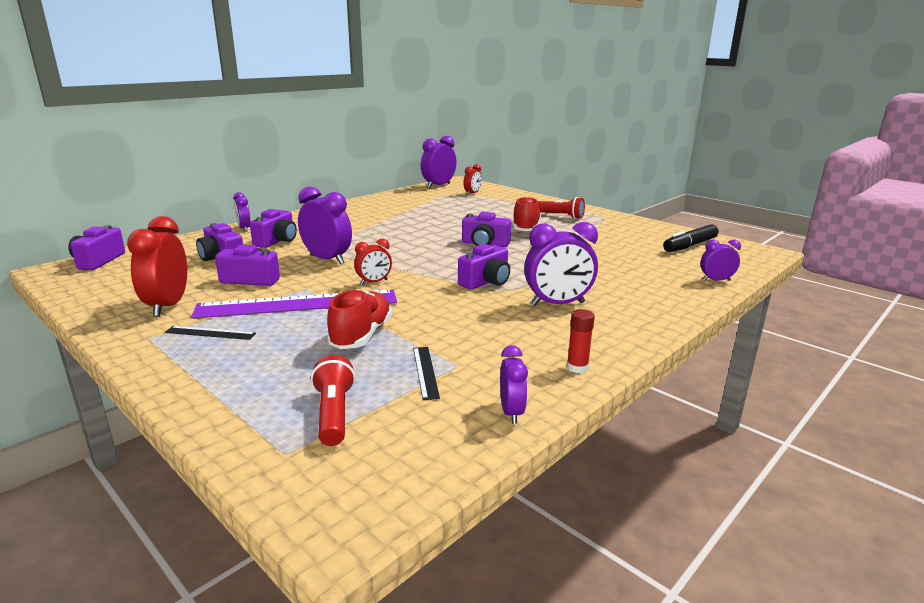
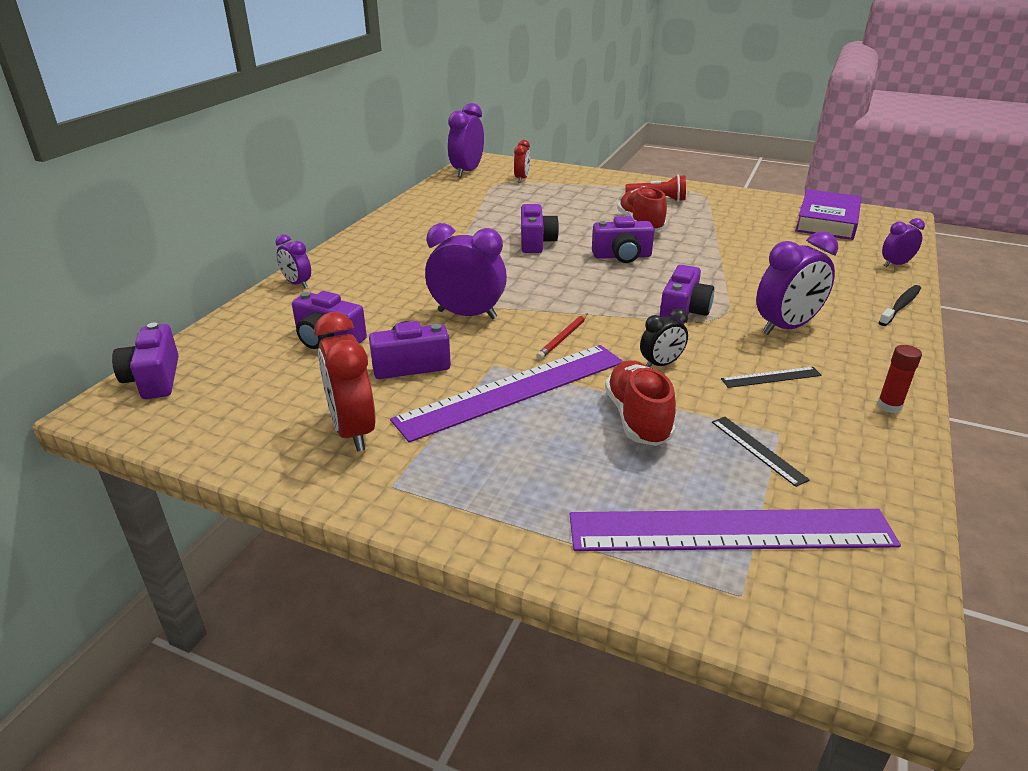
camera: 20 degrees left, 10 degrees up
black ruler [165,326,256,340] -> black ruler moved to [721,367,821,388]
purple camera [250,209,297,248] -> purple camera moved to [521,204,559,253]
red flashlight [311,355,355,446] -> purple ruler [570,509,901,551]
red clock [354,239,392,285] -> red pencil [536,313,588,359]
purple clock [500,345,528,424] -> none
black marker [663,224,718,252] -> purple book [795,189,861,240]
none -> black clock [640,308,688,367]
none -> black toothbrush [879,285,921,326]

